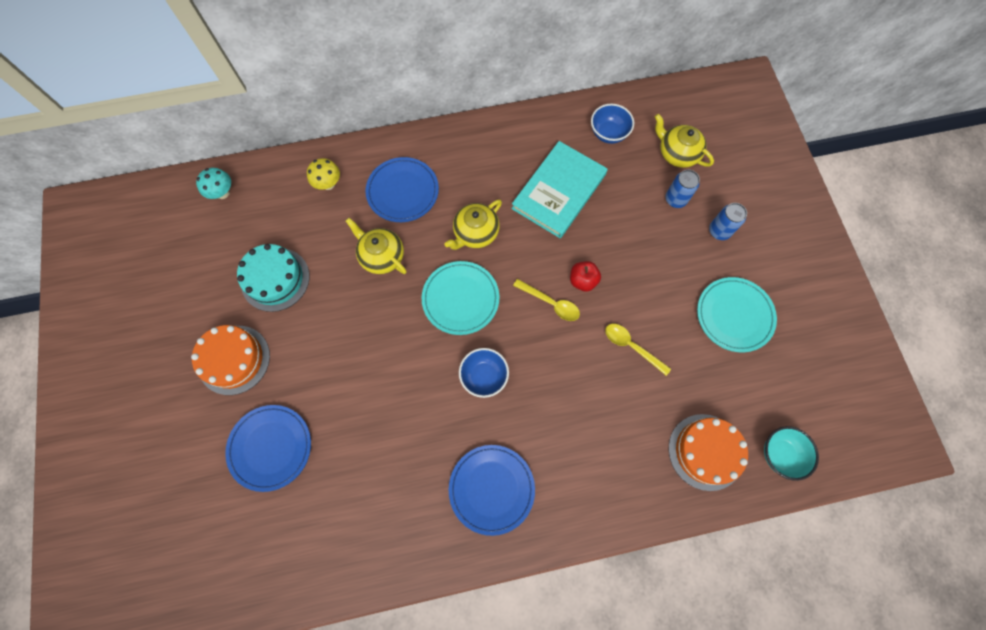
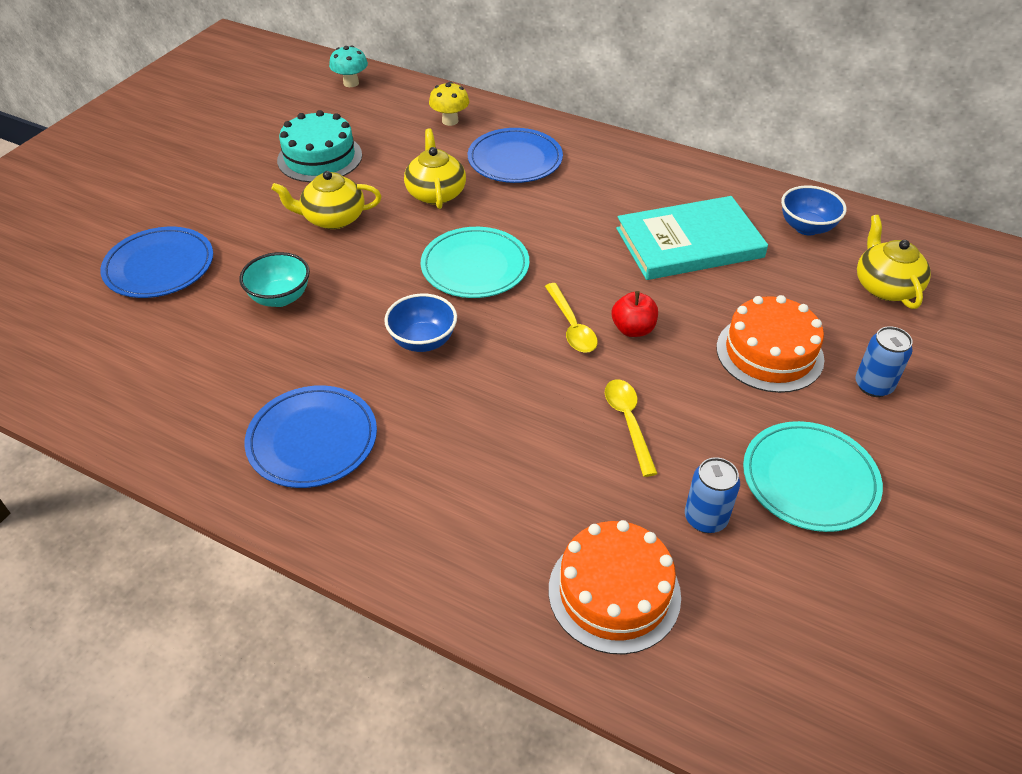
camera: 40 degrees right, 25 degrees down
orange cake [191,325,270,395] -> orange cake moved to [716,295,824,393]
yellow teapot [444,199,502,250] -> yellow teapot moved to [271,171,381,229]
blue can [666,170,700,208] -> blue can moved to [685,457,740,533]
turquoise bowl [764,426,819,481] -> turquoise bowl moved to [239,252,310,307]

